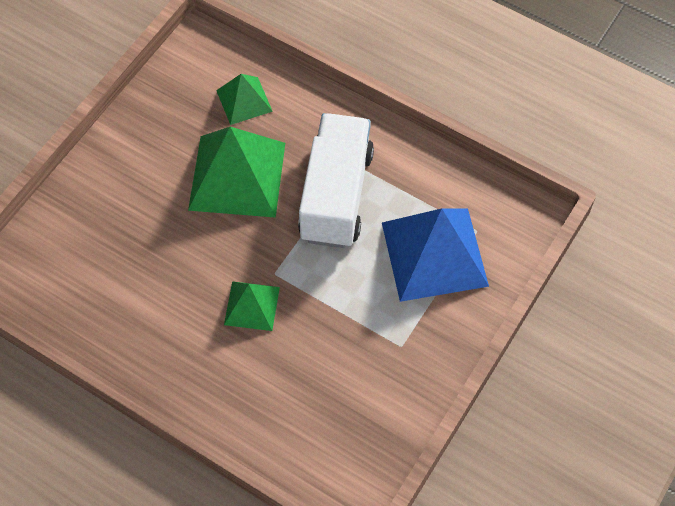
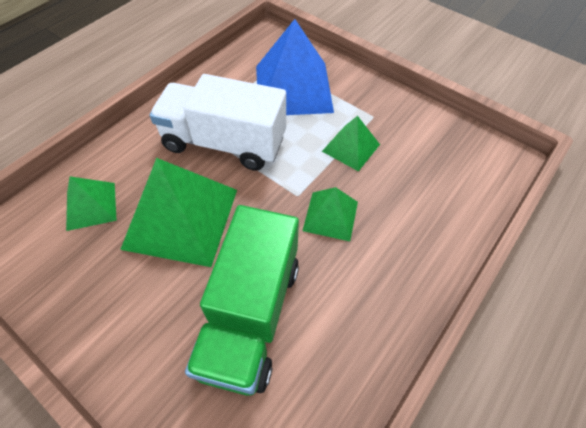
camera: 85 degrees left, 5 degrees down
none -> green truck [185,205,299,396]
none -> green pyramid [322,116,380,171]

